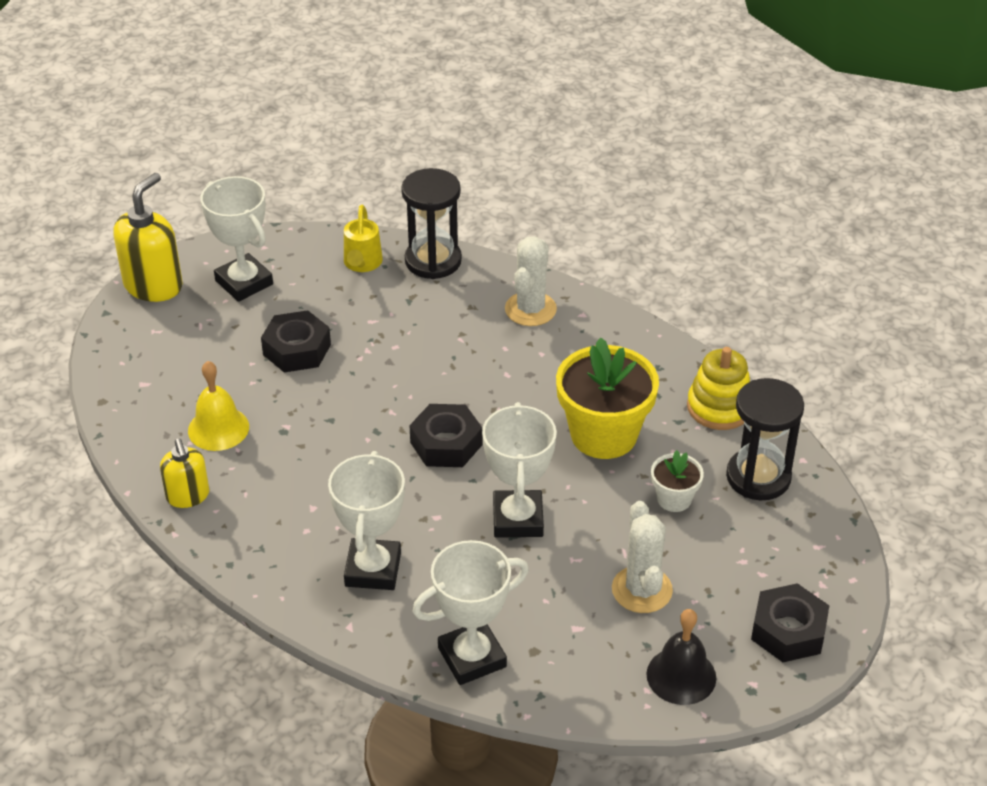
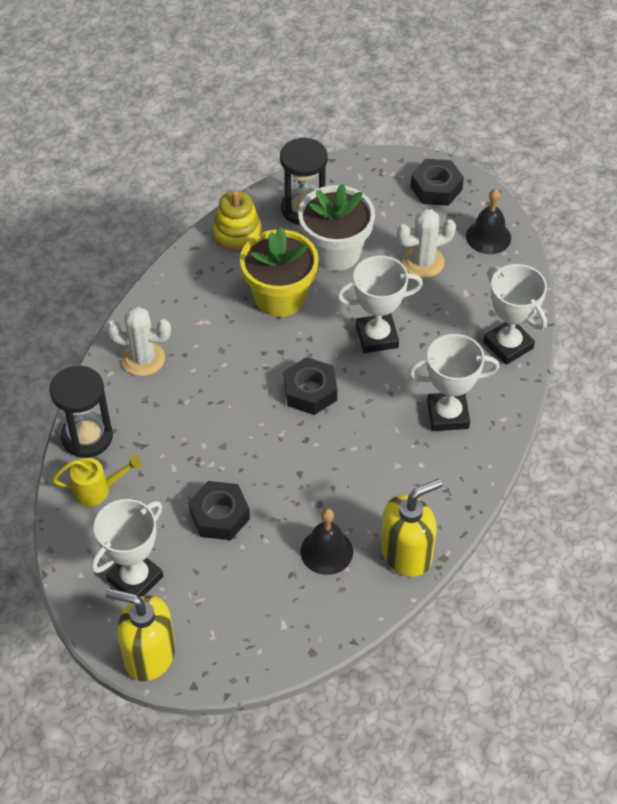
camera: 100 degrees left, 10 degrees up
yellow soap dispenser [160,438,209,508] -> yellow soap dispenser [381,479,442,577], size x1.63
yellow bell [188,361,249,451] -> black bell [301,508,353,575]
white flower pot [651,450,704,512] -> white flower pot [298,184,375,271], size x2.00

